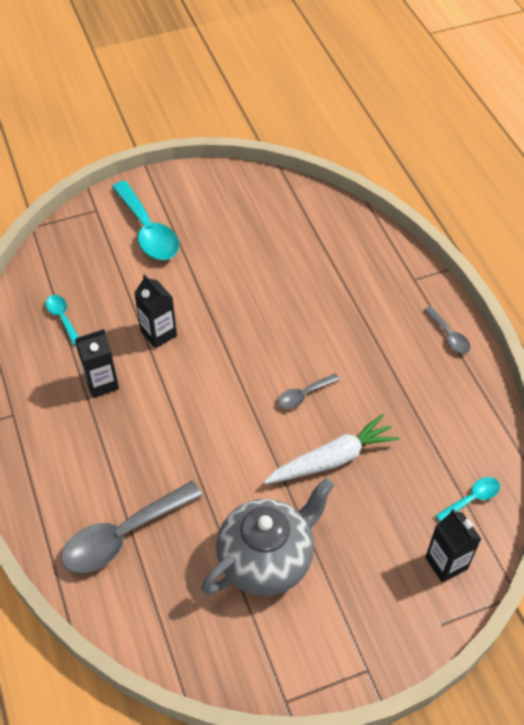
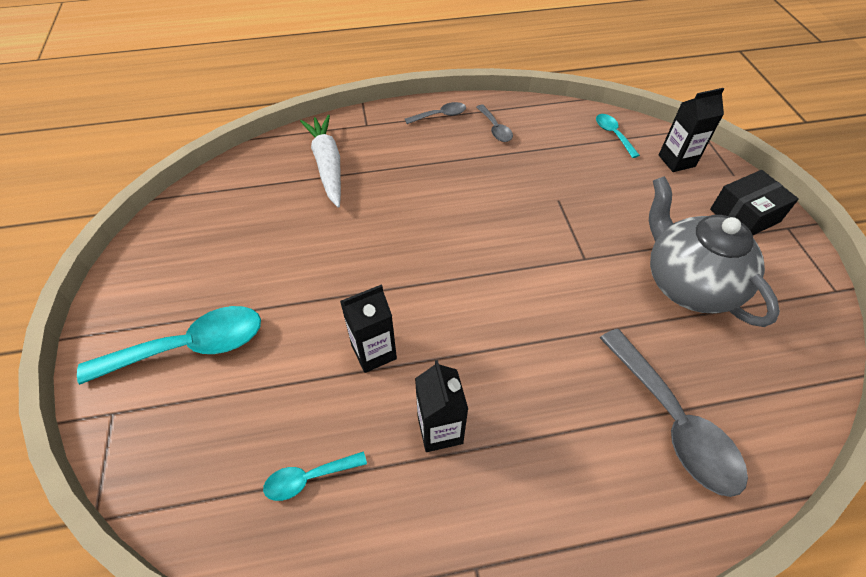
camera: 80 degrees left, 0 degrees up
white carrot [264,414,399,484] -> white carrot moved to [300,115,341,207]
grey spoon [278,373,340,409] -> grey spoon moved to [477,105,513,142]
none -> black box [710,170,799,235]

